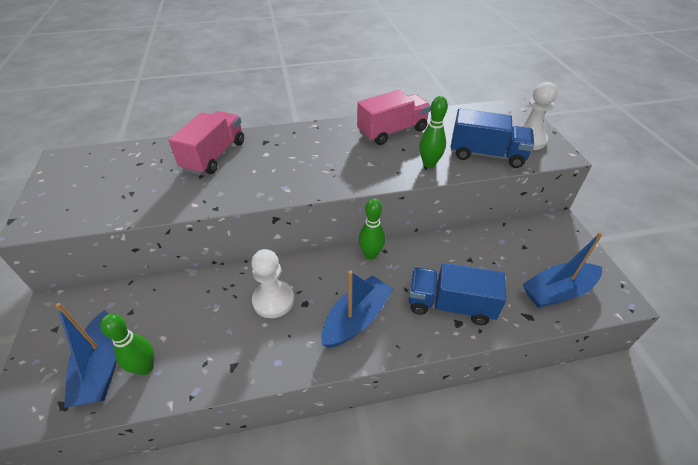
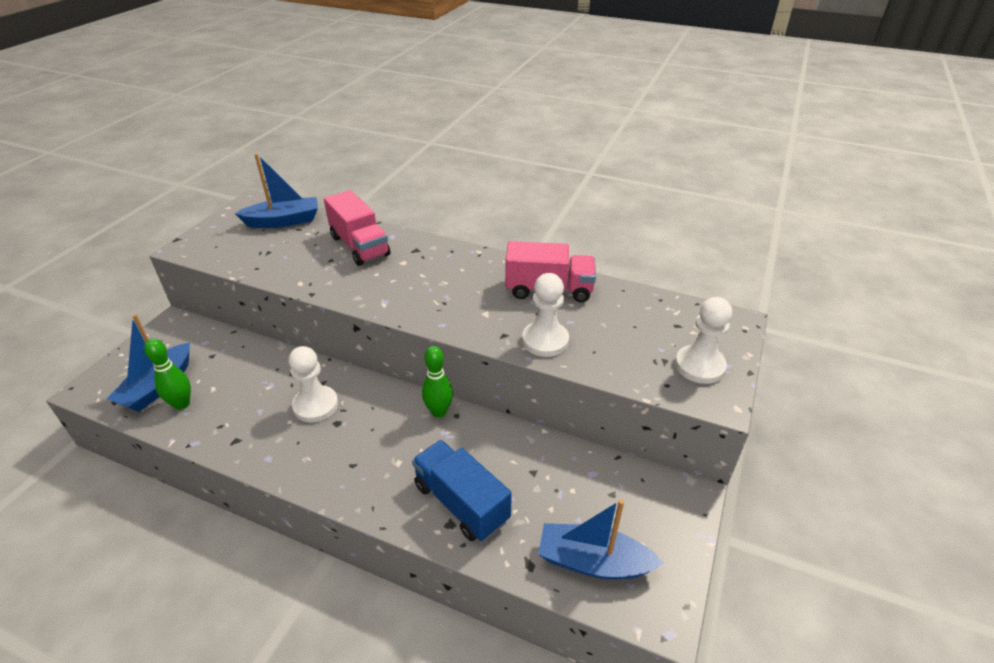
camera: 35 degrees right, 5 degrees down
pink truck [169,111,244,175] -> pink truck turned 90 degrees clockwise [324,190,390,266]
blue boat [322,270,393,348] -> blue boat moved to [234,153,318,228]
green bowling pin [419,96,448,168] -> white pawn [522,273,569,357]
blue truck [451,109,534,168] -> none

